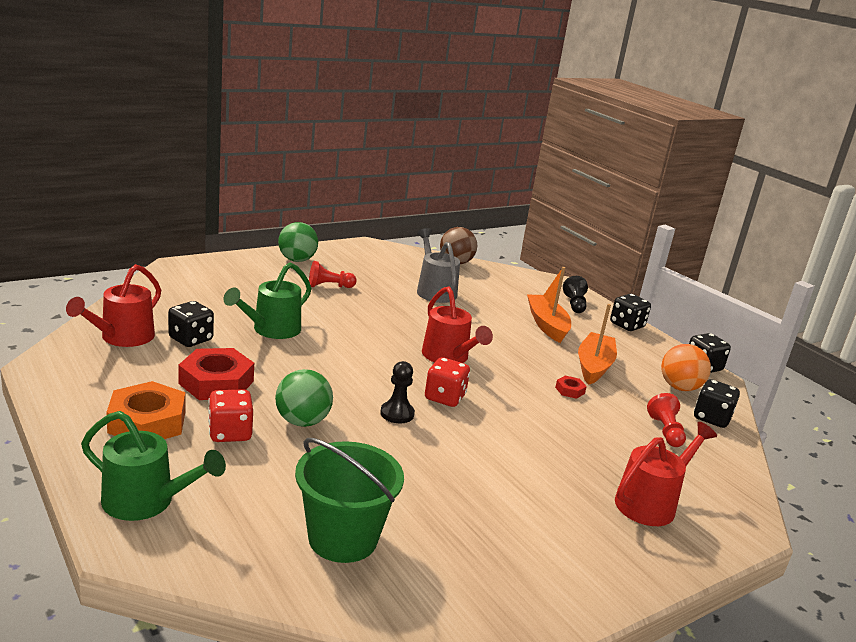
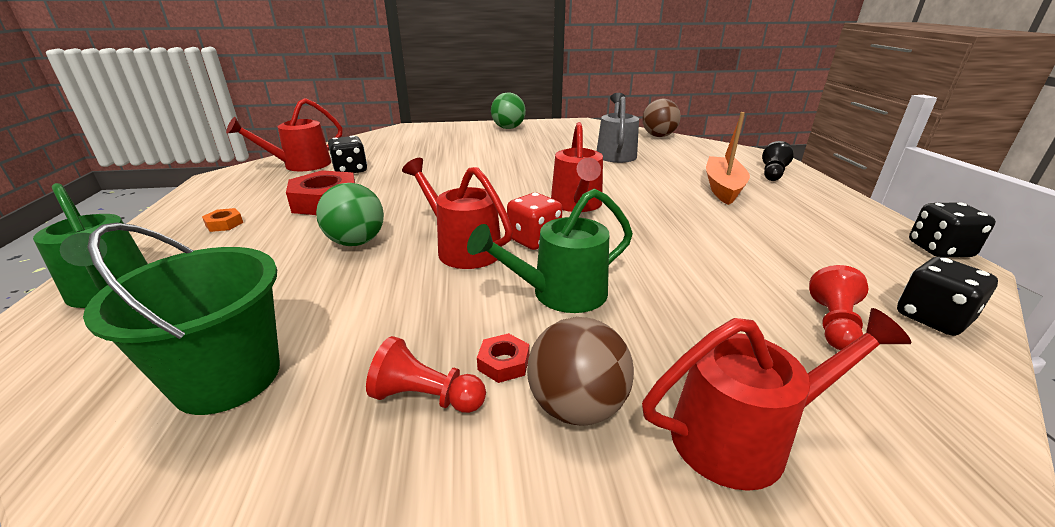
camera: 30 degrees right, 5 degrees up
orange nut [106,381,185,439] -> orange nut [202,208,243,232], size x0.45
red dice [208,389,253,442] -> none
green watering can [224,262,312,339] -> green watering can moved to [467,188,633,313]
red pawn [309,261,357,288] -> red pawn moved to [366,336,486,413]
black pawn [380,361,415,423] -> red watering can [402,158,513,269]
red nut [555,376,587,399] -> red nut moved to [477,333,529,383]
orange boat [578,304,617,385] -> none
black dice [610,294,651,331] -> none
orange ball [661,344,711,391] -> none
none -> brown ball [527,317,634,426]

